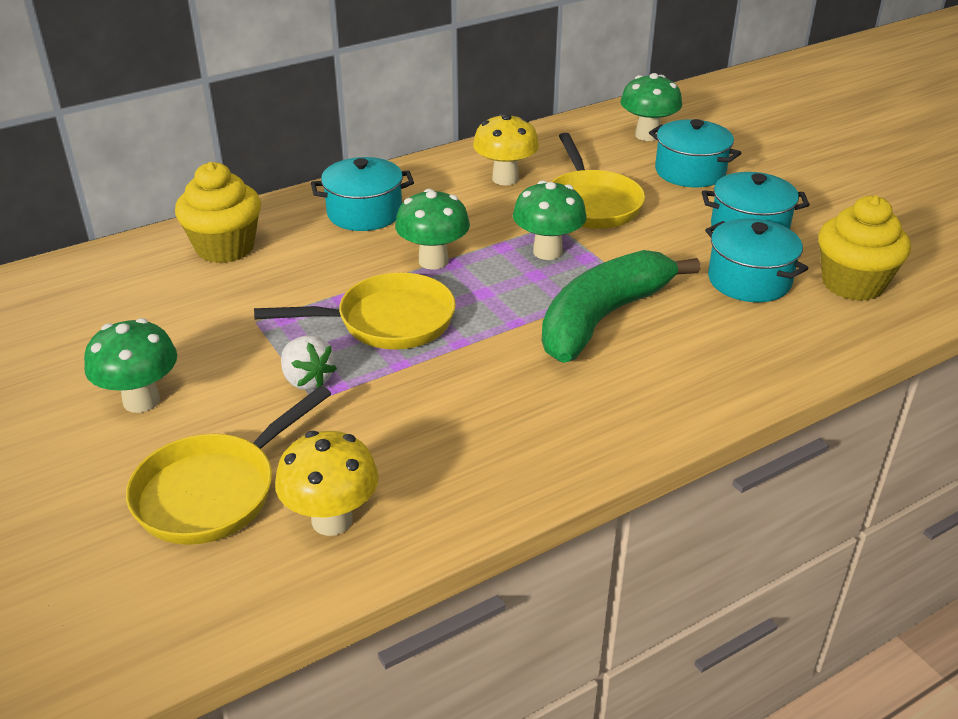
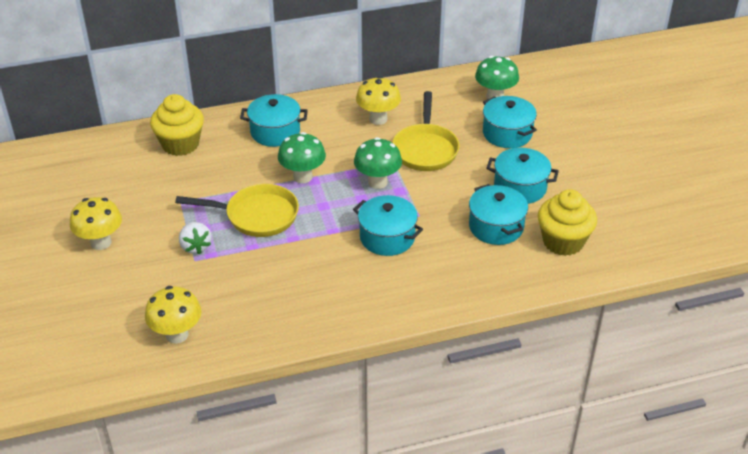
camera: 15 degrees right, 5 degrees up
green mushroom [84,318,177,413] -> yellow mushroom [70,197,122,250]
yellow pan [126,386,331,545] -> none
green banana [542,250,700,363] -> turquoise pot [353,195,423,256]

